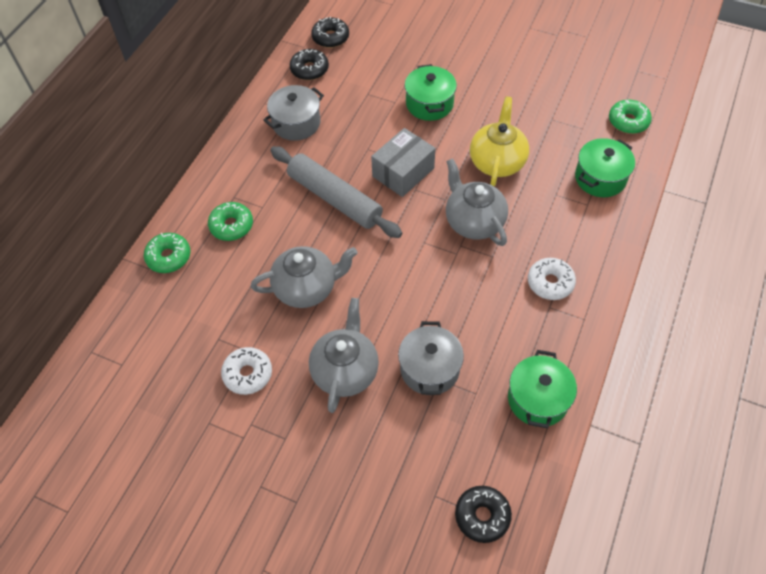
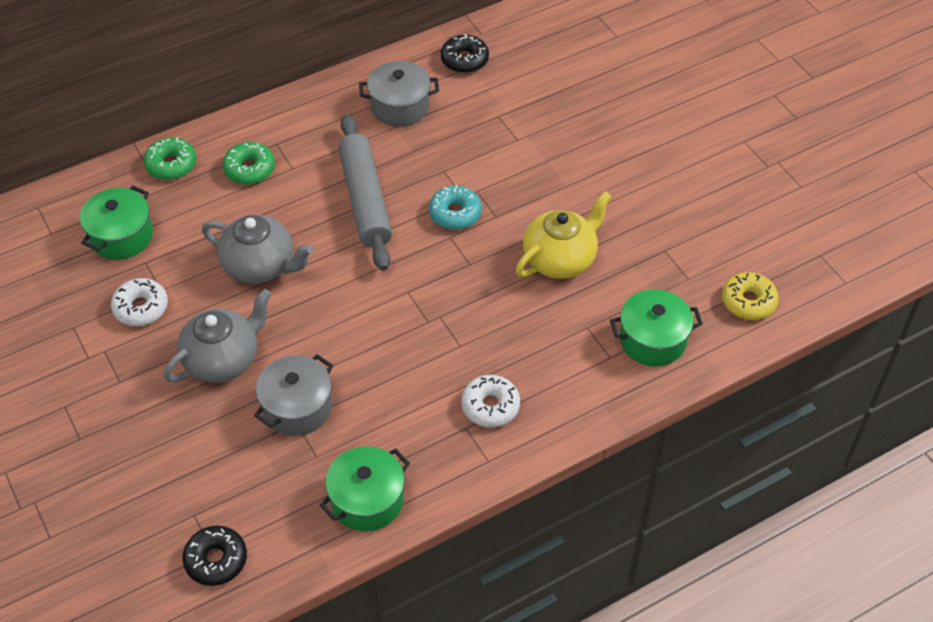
camera: 35 degrees right, 5 degrees down
black donut [311,17,349,48] -> none
grey box [371,128,435,197] -> turquoise donut [429,185,482,230]
green pot [405,64,457,121] -> green pot moved to [80,186,153,260]
grey teapot [446,158,508,246] -> none
green donut [609,100,652,134] -> yellow donut [722,272,779,320]

